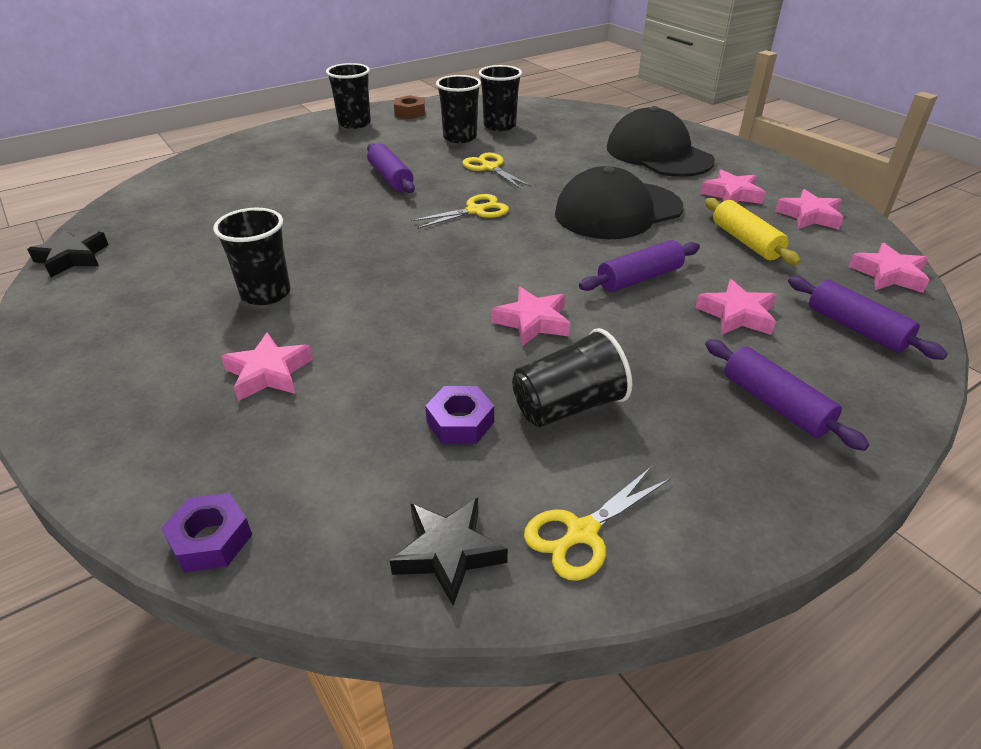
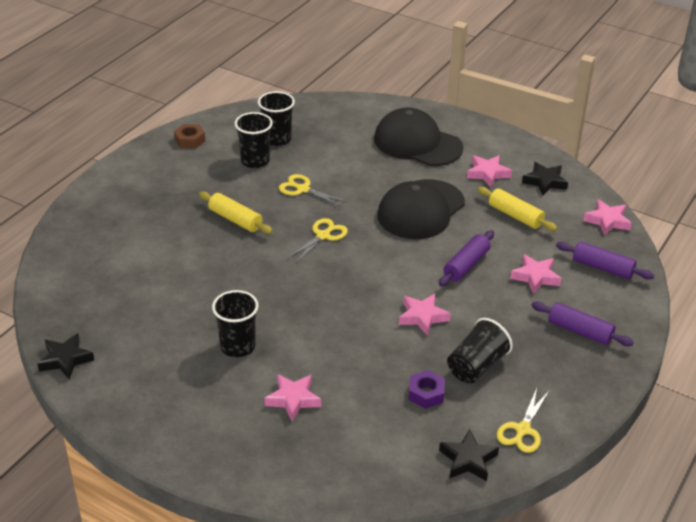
camera: 25 degrees left, 0 degrees up
purple nut [161,493,252,572] -> none
black cup [326,63,371,129] -> none
purple rolling pin [367,143,415,193] -> yellow rolling pin [199,191,273,234]
pink star [775,189,843,229] -> black star [522,162,568,195]

